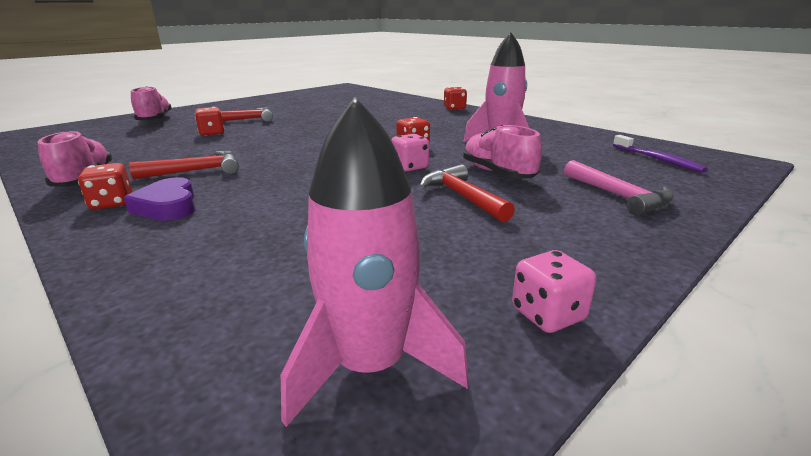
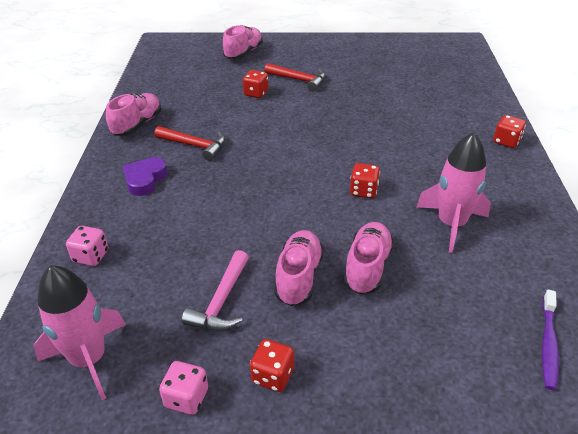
camera: 45 degrees right, 15 degrees up
red dice [78,163,132,210] -> red dice moved to [250,339,294,392]
pink dice [391,134,429,171] -> pink dice moved to [66,226,108,266]
red hammer [419,164,515,222] -> pink shoe [274,230,324,306]
pink hammer [564,160,674,216] -> pink hammer moved to [182,250,249,331]

